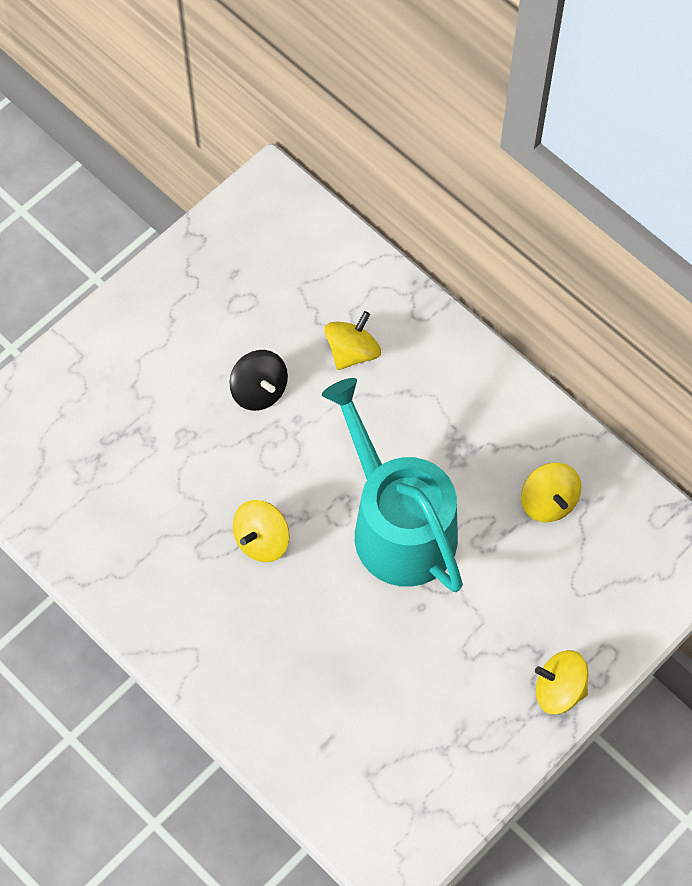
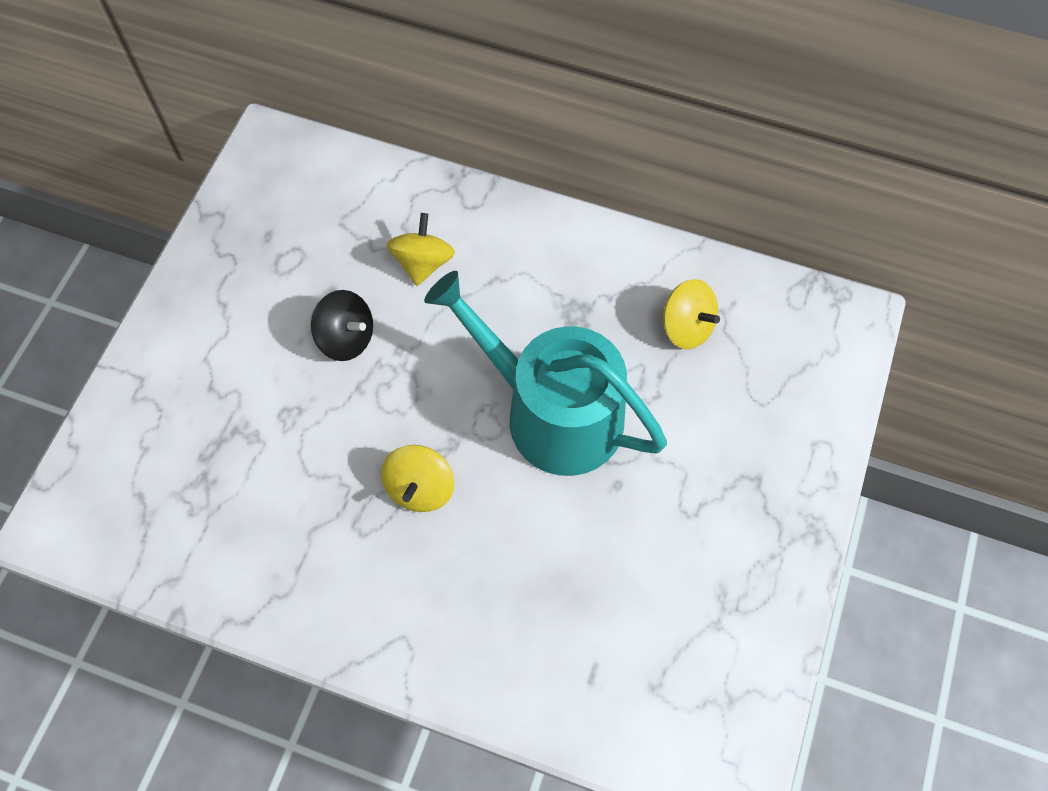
camera: 25 degrees left, 0 degrees up
yellow spinning top [535,650,588,714] -> none

